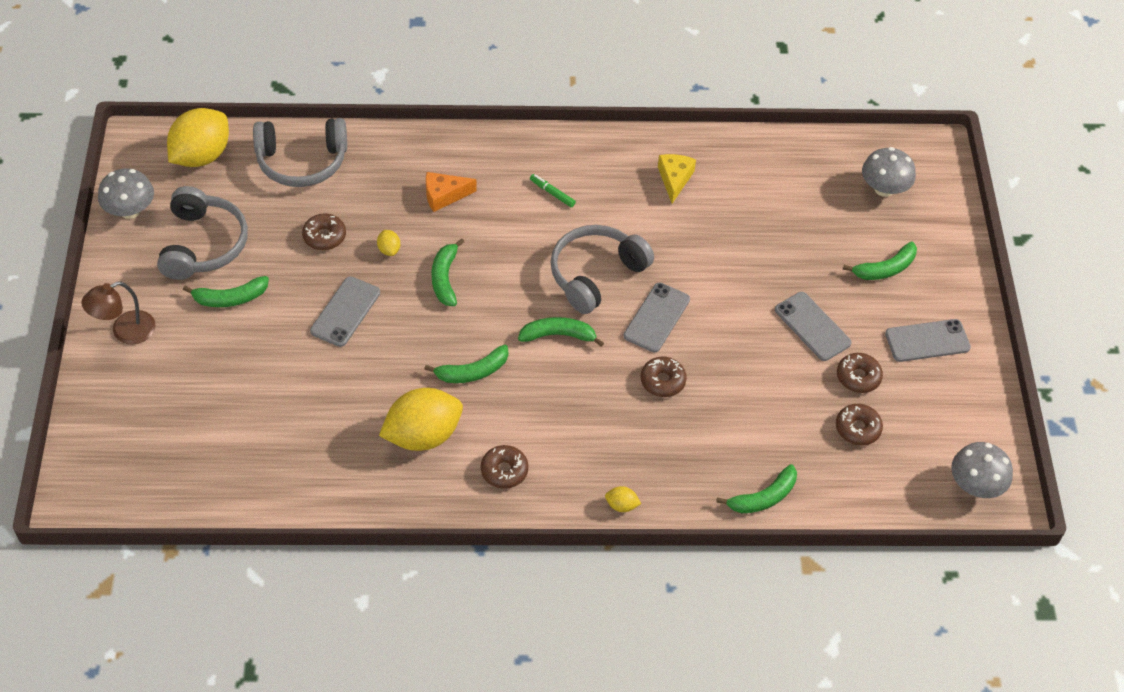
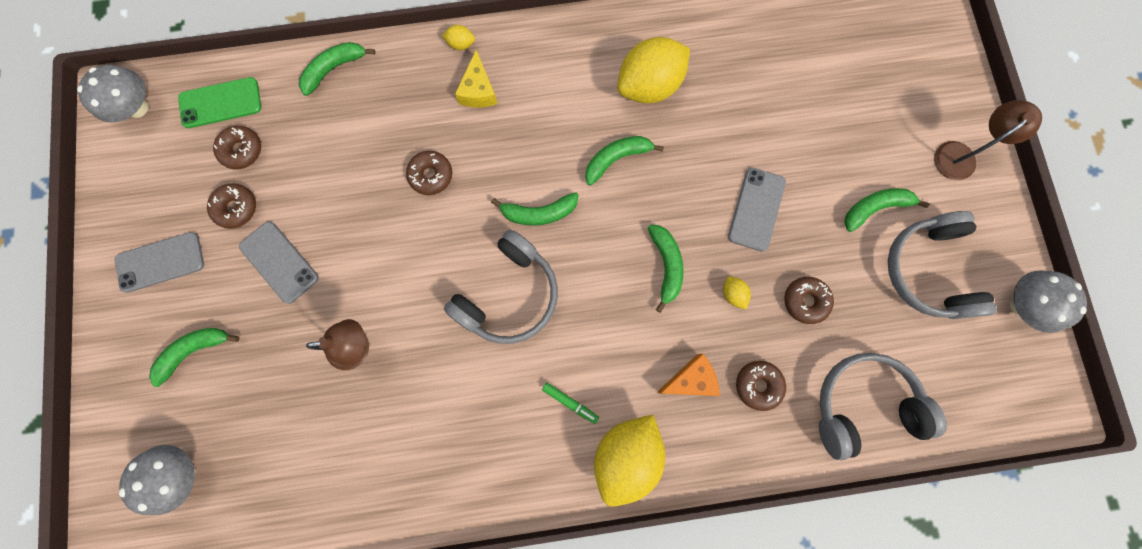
camera: 175 degrees right, 25 degrees up
yellow lemon [167,108,229,167] -> yellow lemon moved to [594,415,665,507]
brown donut [481,445,528,489] -> brown donut moved to [736,361,786,411]
grey phone [623,283,690,352] -> none
yellow cheese [658,154,696,203] -> yellow cheese moved to [455,50,497,107]
none -> green phone [178,77,261,128]
none -> brown lamp [306,319,369,370]

